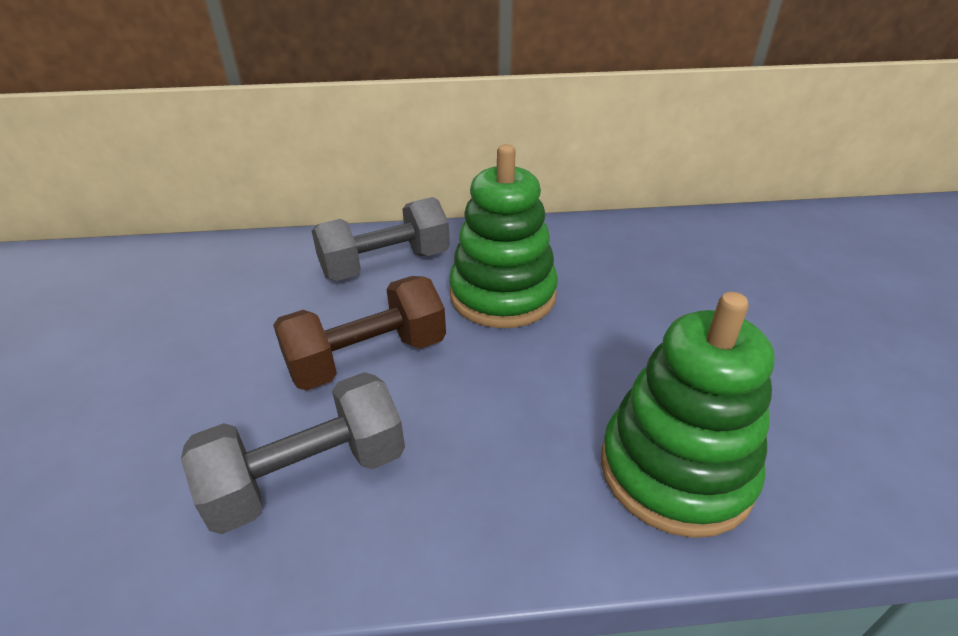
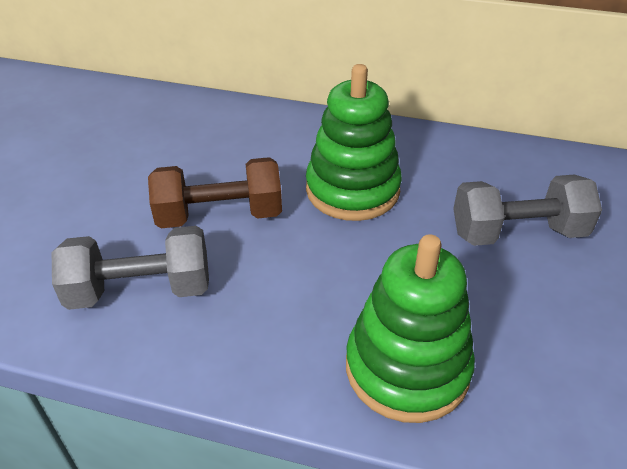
camera: 20 degrees right, 5 degrees up
grey dumbbell [312,197,450,281] -> grey dumbbell moved to [453,175,602,246]

